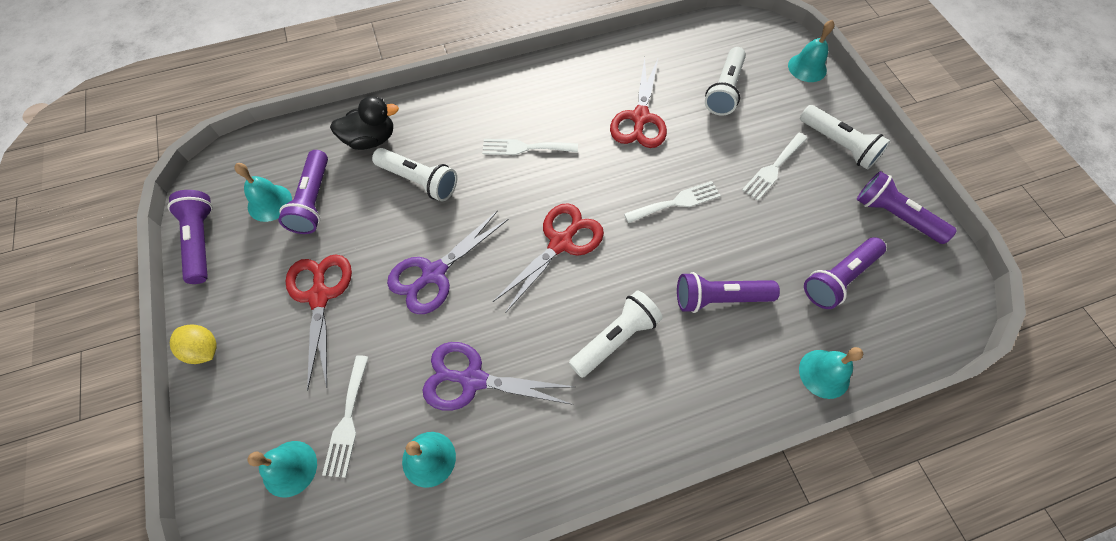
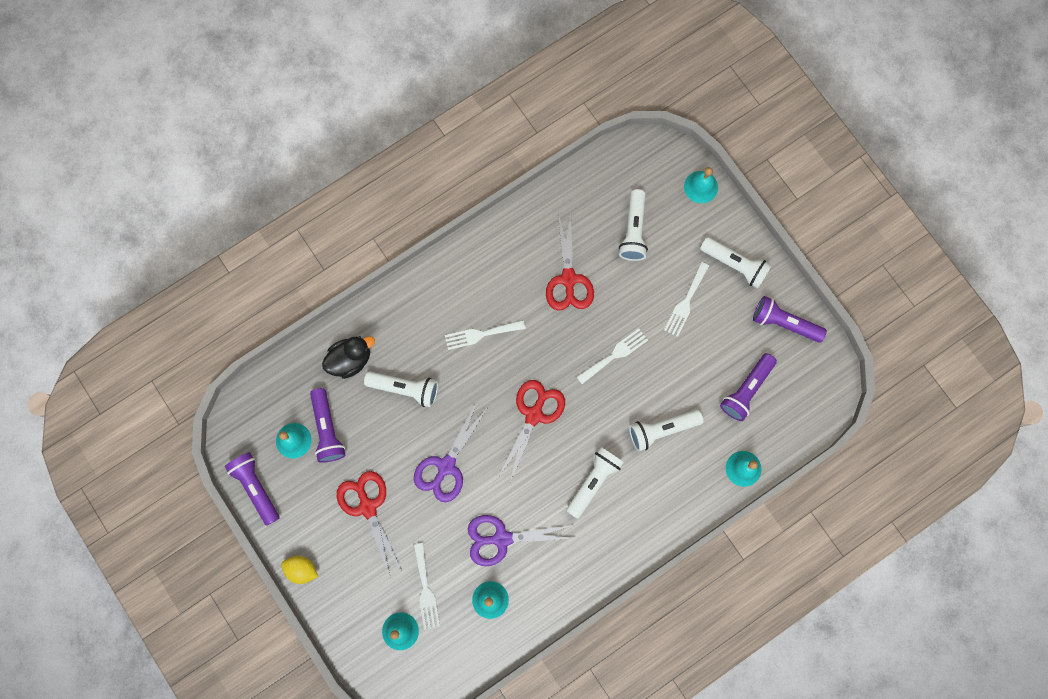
camera: 15 degrees left, 15 degrees up
purple flashlight [677,272,780,313] -> white flashlight [629,409,703,452]

